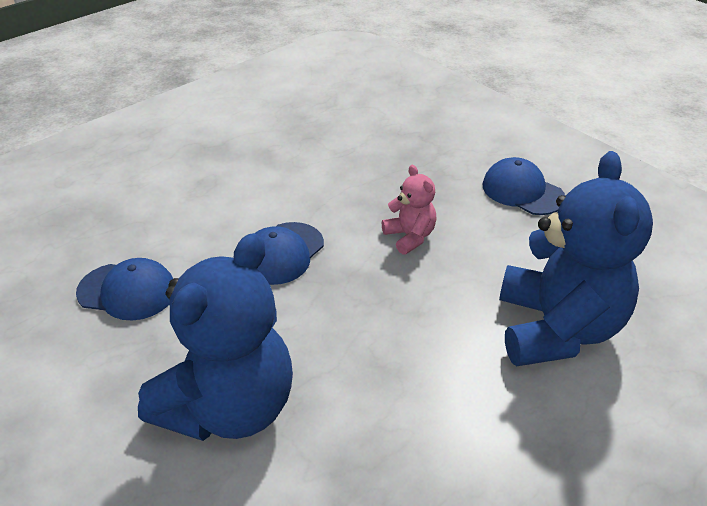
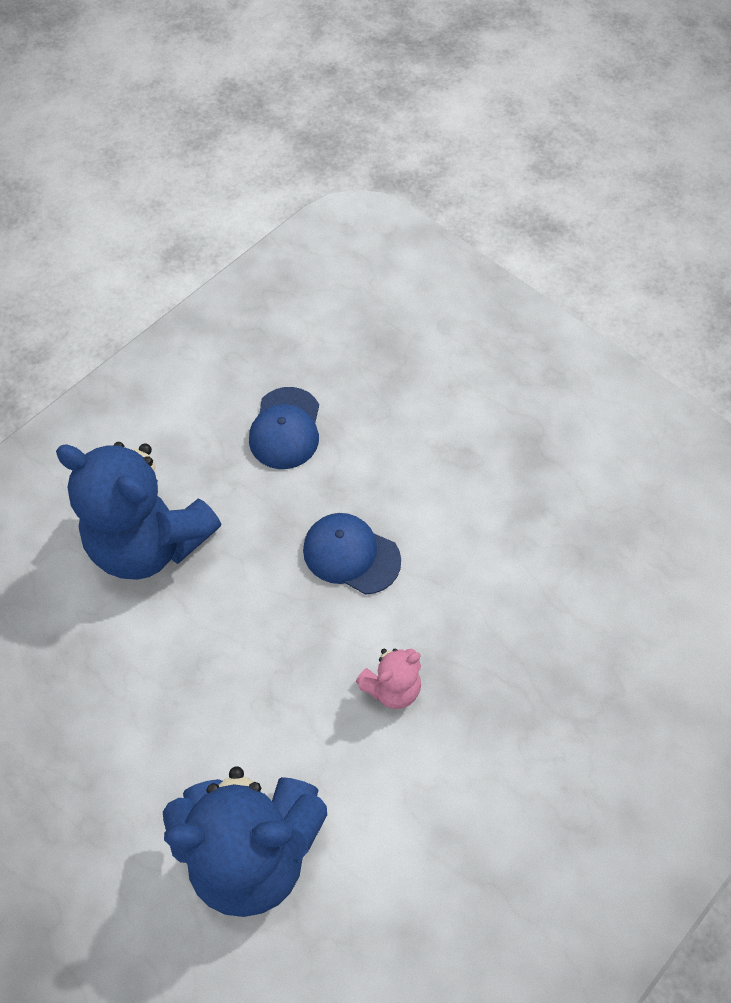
camera: 85 degrees right, 20 degrees up
blue cap [482,157,565,215] -> none

